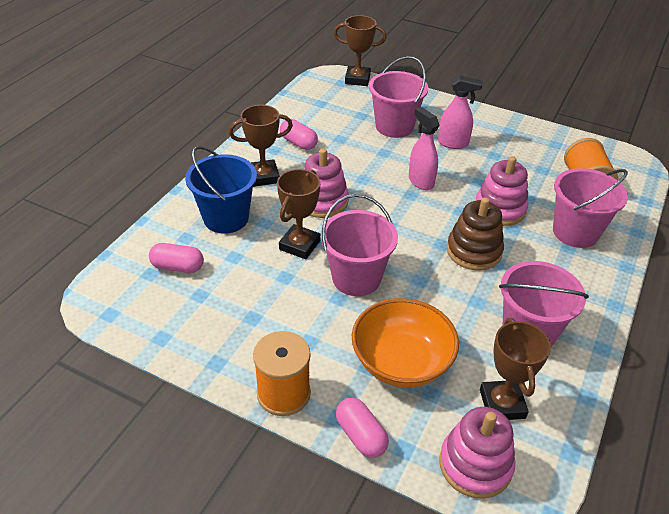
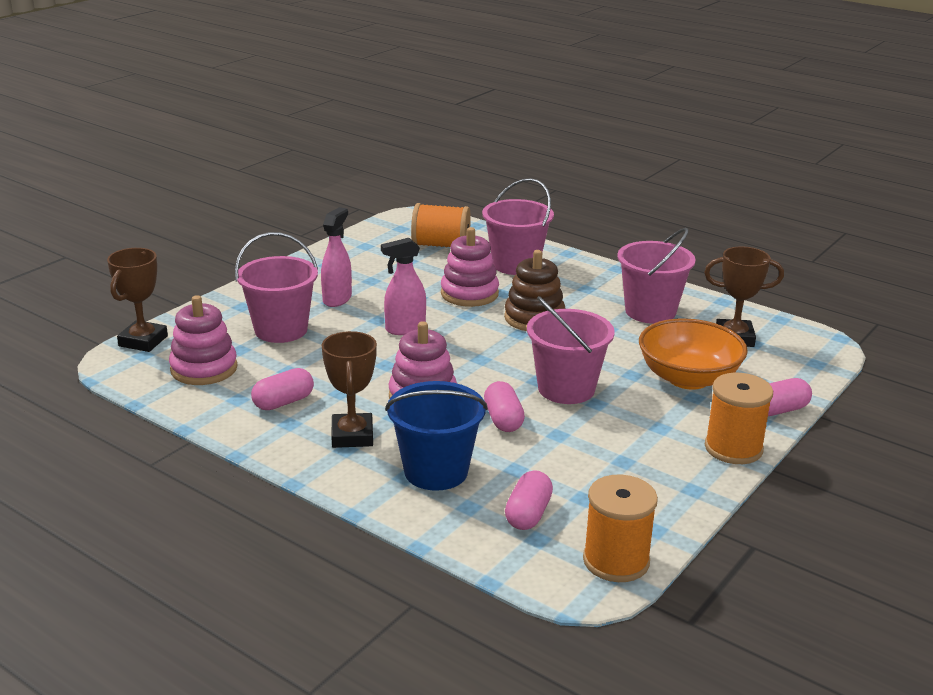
camera: 80 degrees left, 15 degrees down
brown trophy [277,169,320,259] -> pink capsule [484,381,525,432]
pink stacking toy [439,407,515,499] -> pink stacking toy moved to [169,295,238,385]
none -> orange spool [583,475,658,582]

